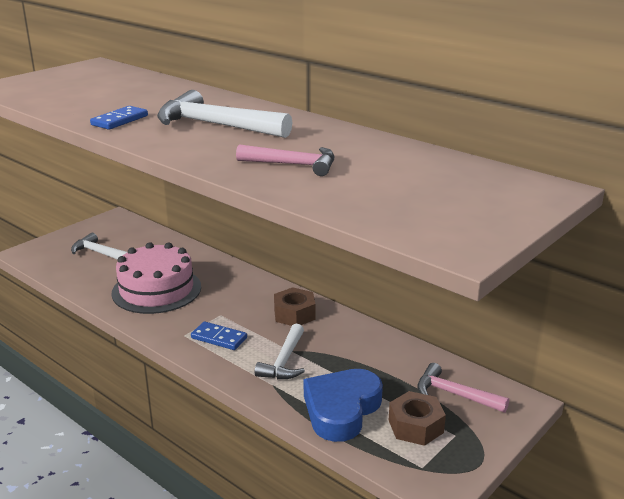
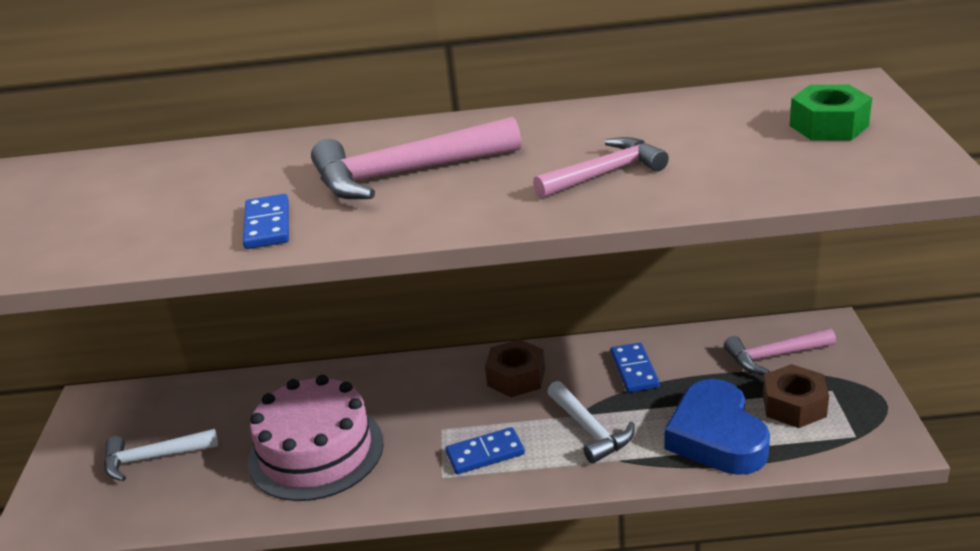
camera: 40 degrees left, 5 degrees up
white hammer [157,90,292,138] -> pink hammer [311,117,521,199]
none -> blue domino [610,343,660,392]
none -> green nut [790,85,872,141]

